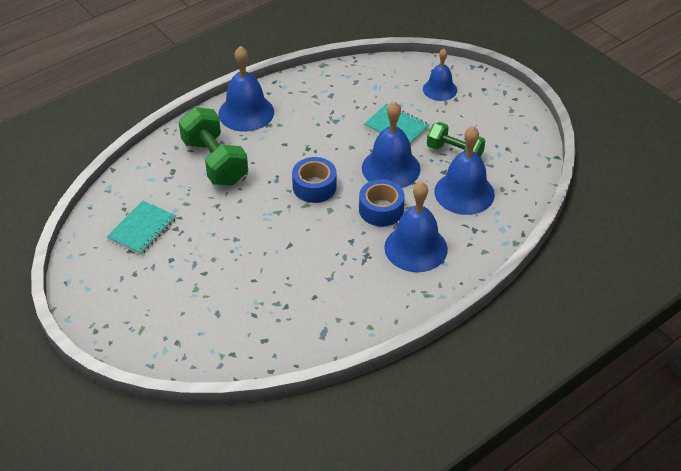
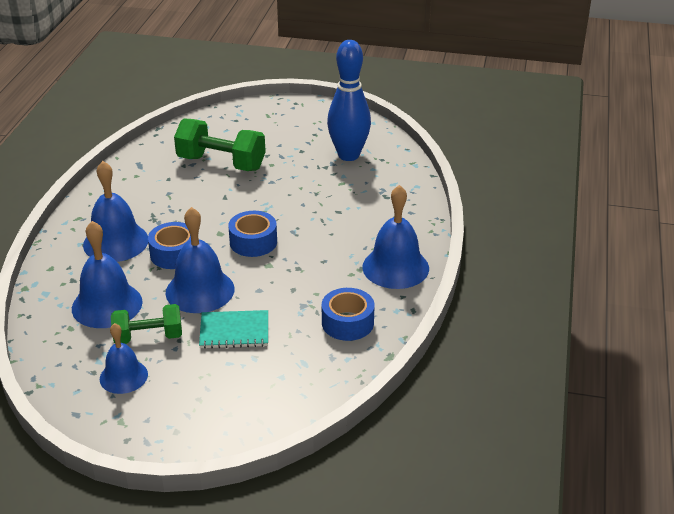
camera: 140 degrees right, 10 degrees down
turquoise notebook [107,200,176,255] -> blue bowling pin [327,40,371,161]
green dumbbell [179,107,248,185] -> green dumbbell moved to [174,118,266,171]
blue bell [423,49,457,101] -> blue bell moved to [100,323,148,394]
none -> blue tape [322,288,374,341]

